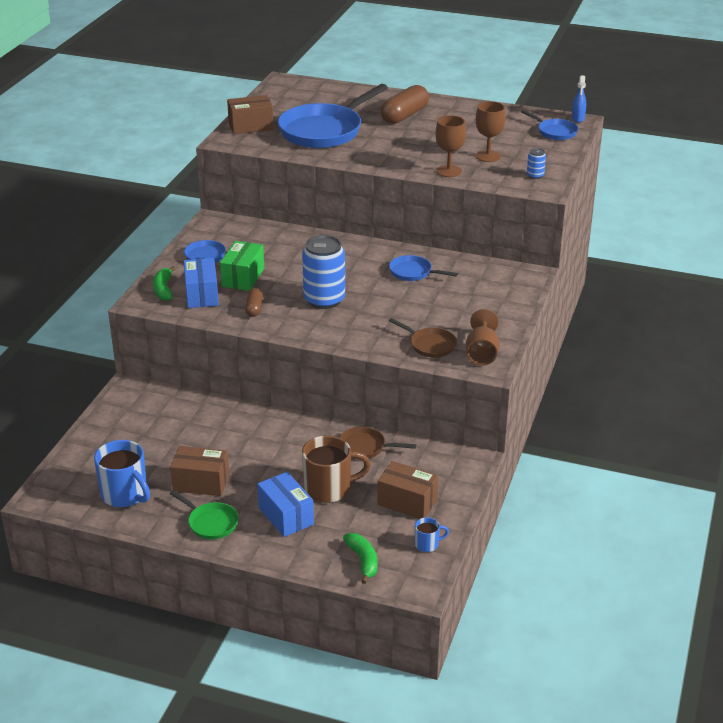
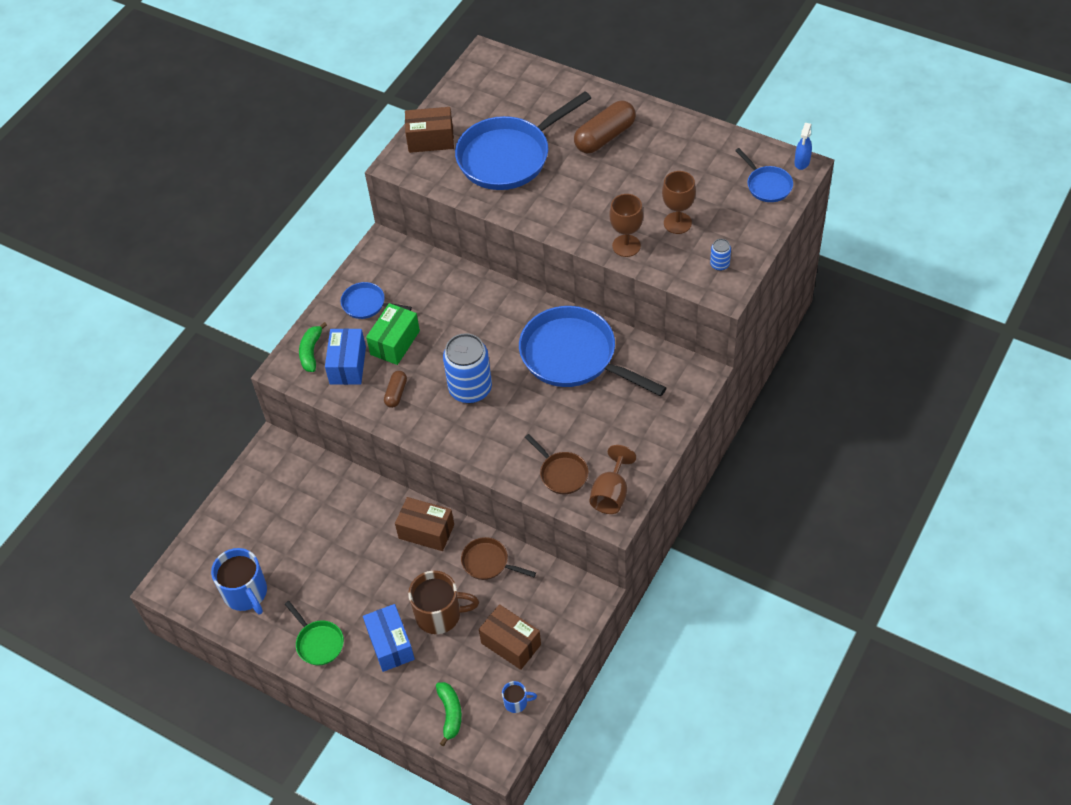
camera: 15 degrees right, 20 degrees up
brown box [170,446,229,496] -> brown box moved to [395,497,454,551]
blue pan [389,255,458,281] -> blue pan [519,306,666,396], size x2.10

